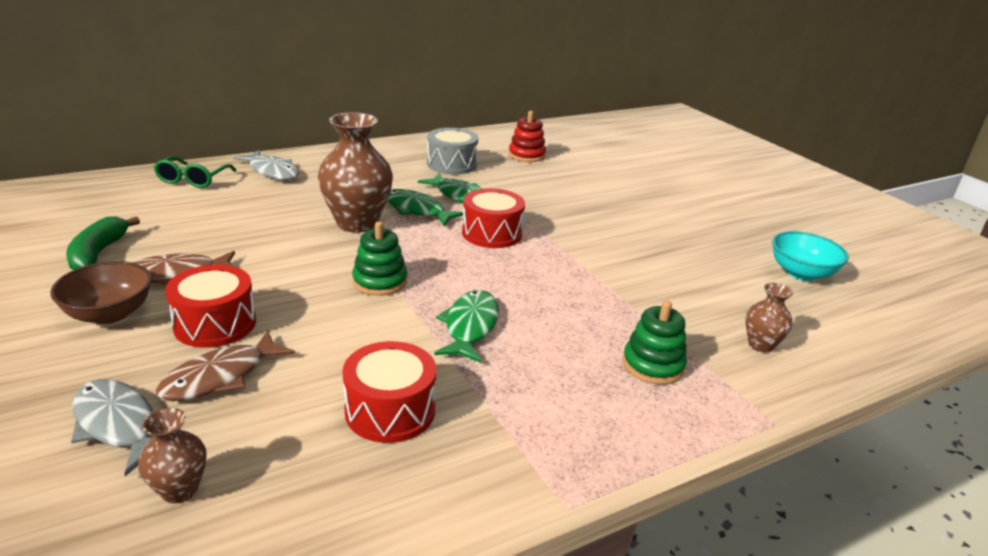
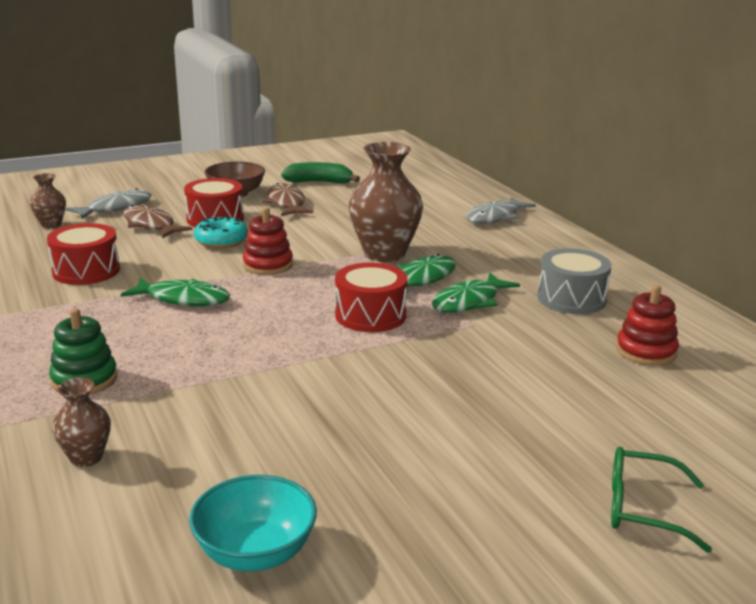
camera: 95 degrees right, 5 degrees down
green glasses [154,156,237,188] -> green glasses moved to [611,446,712,553]
green stacking toy [352,222,407,296] -> red stacking toy [243,207,293,275]
none -> turquoise donut [194,216,248,248]

